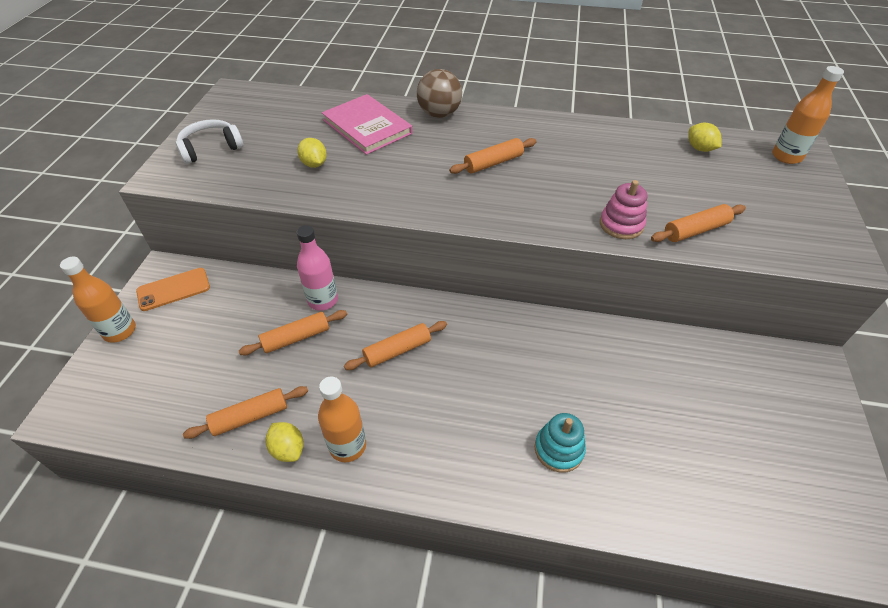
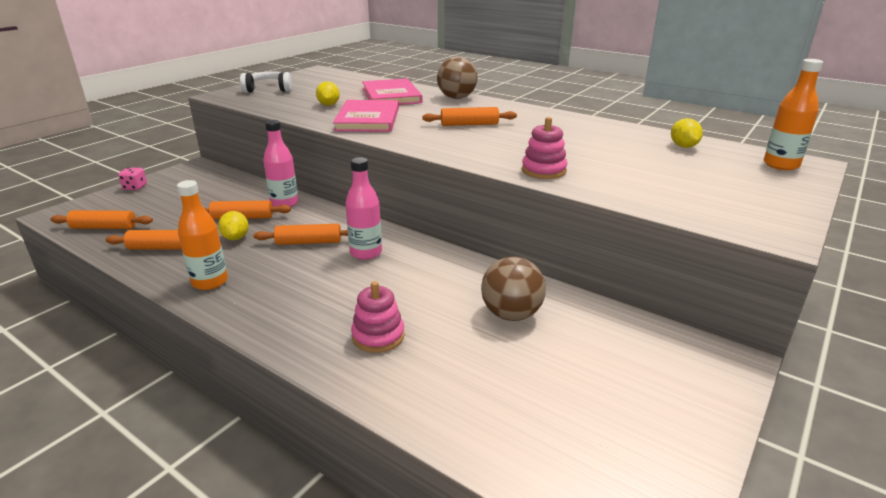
camera: 25 degrees right, 20 degrees down
orange bottle [60,257,136,343] -> pink dice [118,167,147,190]
orange phone [136,268,210,311] -> none
yellow lemon [266,422,304,462] -> yellow lemon moved to [218,211,249,240]
turquoise stacking toy [534,413,586,473] -> pink stacking toy [351,281,404,353]
orange rolling pin [651,204,746,242] -> orange rolling pin moved to [50,210,153,229]
none -> pink book [333,100,399,132]
none -> pink bottle [345,157,382,260]
none -> brown ball [481,257,546,321]

